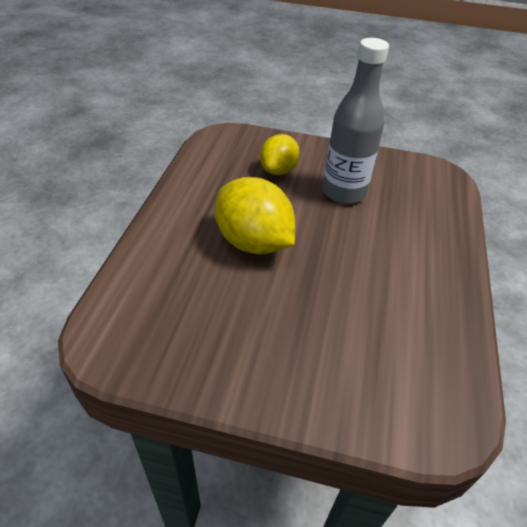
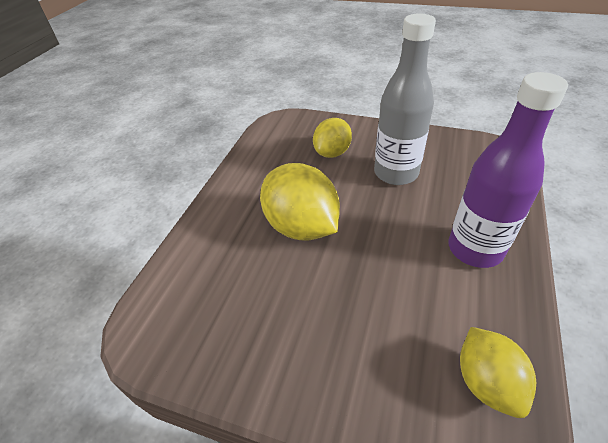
camera: 10 degrees right, 0 degrees up
none -> purple bottle [448,72,568,268]
none -> yellow lemon [460,327,536,418]

